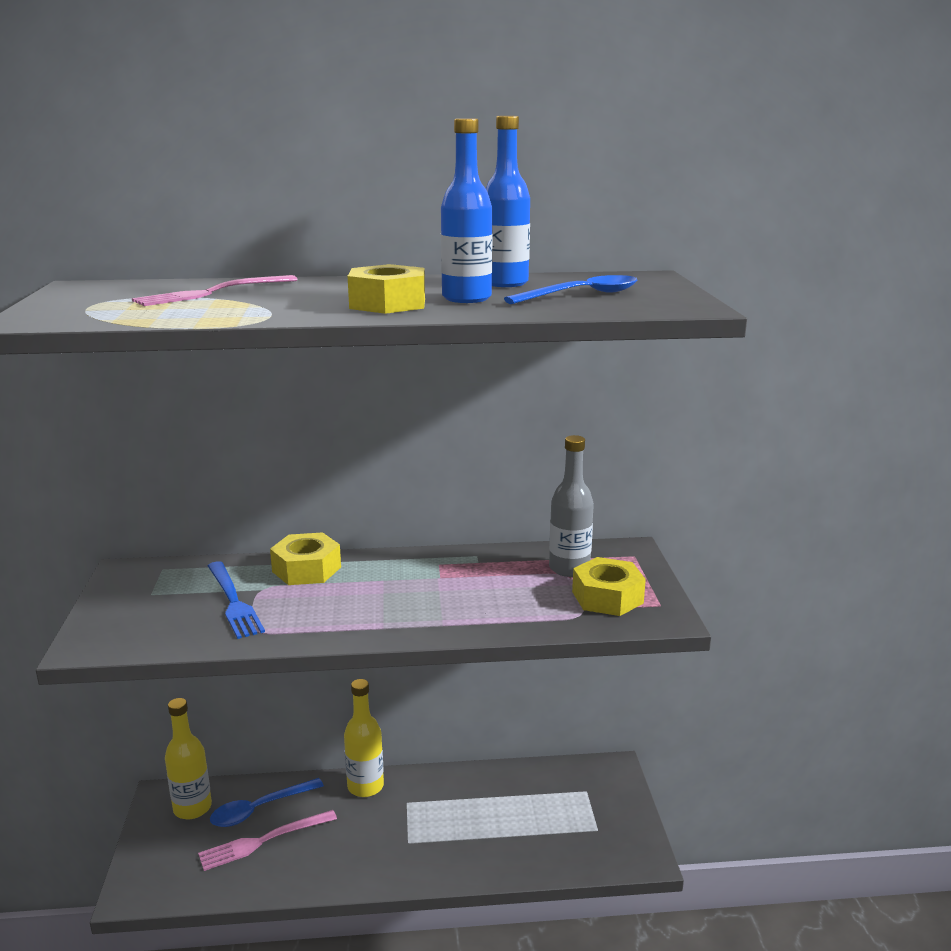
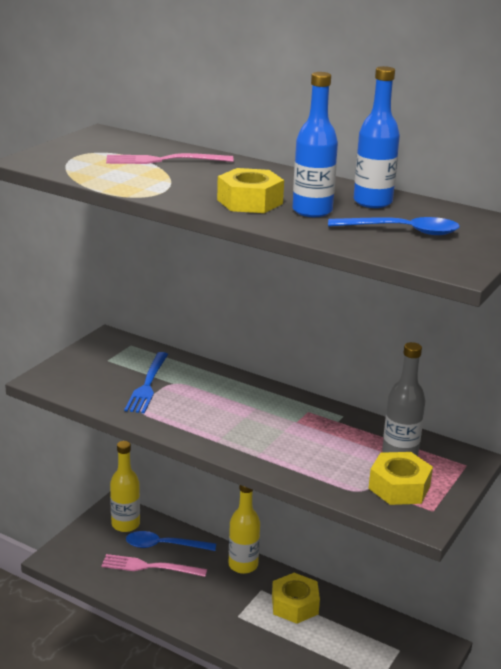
camera: 35 degrees right, 5 degrees up
yellow nut [270,532,341,585] -> yellow nut moved to [272,573,320,624]

